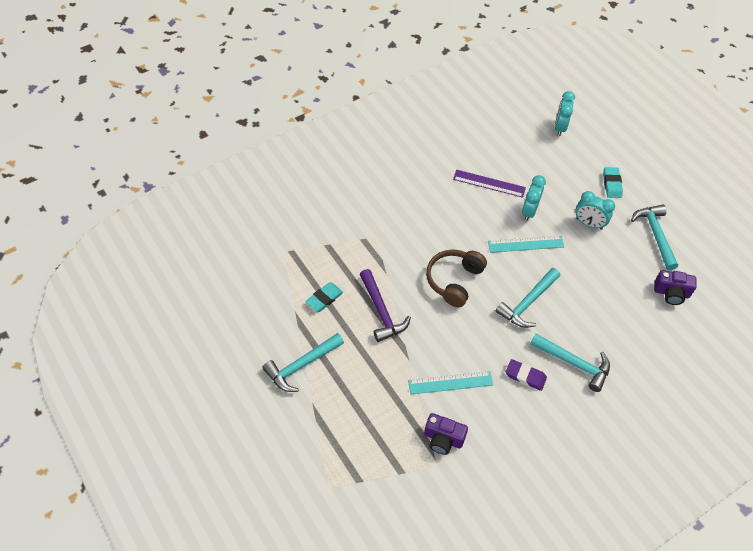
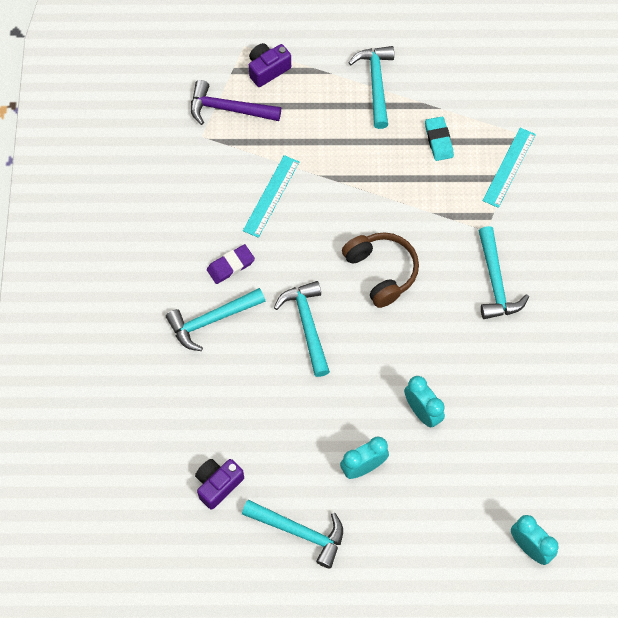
camera: 125 degrees right, 10 degrees up
purple hammer [360,269,411,342] -> purple hammer moved to [191,80,281,125]
purple camera [424,413,468,455] -> purple camera moved to [249,43,291,87]
purple ruler [453,170,526,198] -> none
turquoise ruler [488,236,564,253] -> turquoise ruler moved to [483,128,536,208]
turquoise eraser [603,167,623,198] -> none
none -> turquoise hammer [479,226,529,319]

